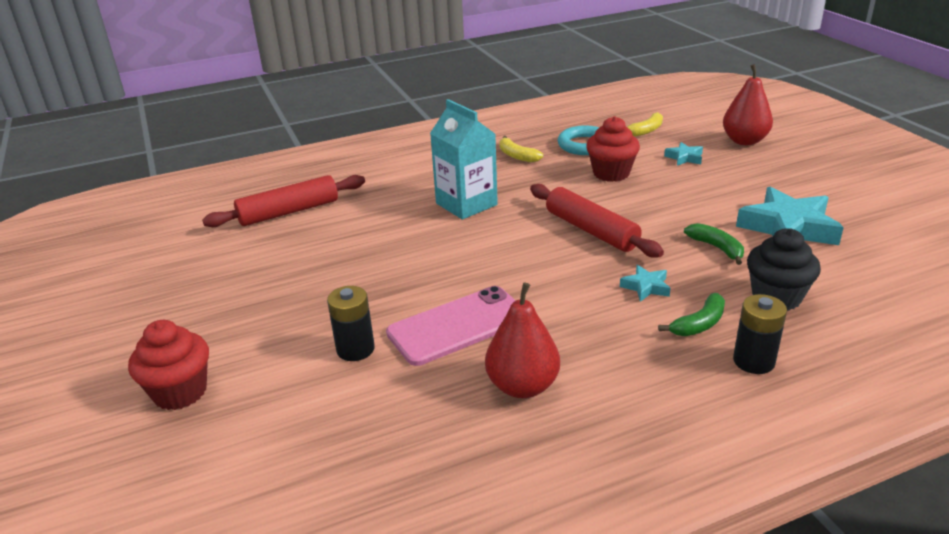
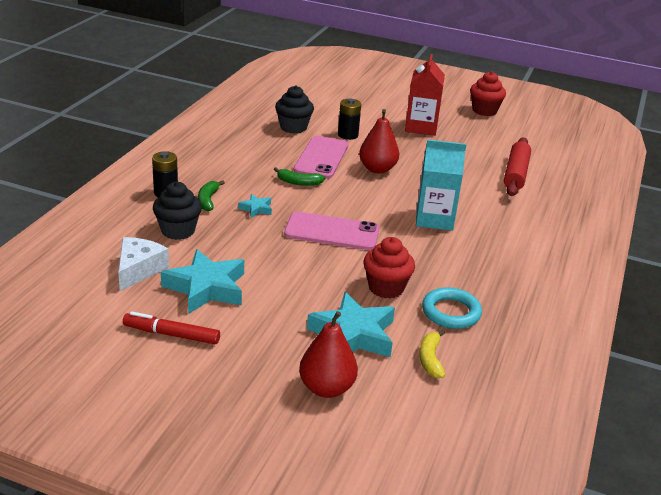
camera: 130 degrees right, 0 degrees up
red cupcake [128,320,209,410] -> red cupcake moved to [470,71,506,116]
red pear [485,283,560,398] -> red pear moved to [359,109,399,173]
yellow banana [499,136,543,162] -> none
red rolling pin [530,184,664,258] -> pink phone [284,212,379,250]
turquoise star [664,142,703,166] -> turquoise star [307,292,395,357], size x2.14
green banana [684,223,744,265] -> green banana moved to [274,167,325,186]
none -> white cheese [118,237,169,291]
none -> red marker [123,311,220,344]
none -> black cupcake [275,86,314,134]
none -> red carton [405,54,445,136]

